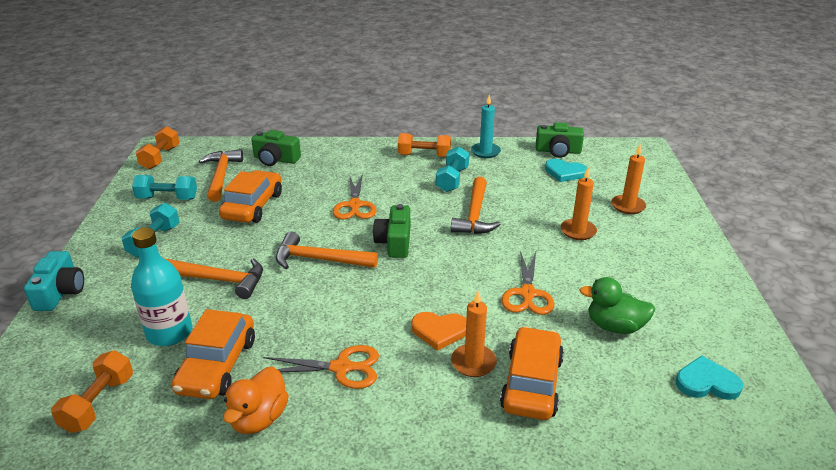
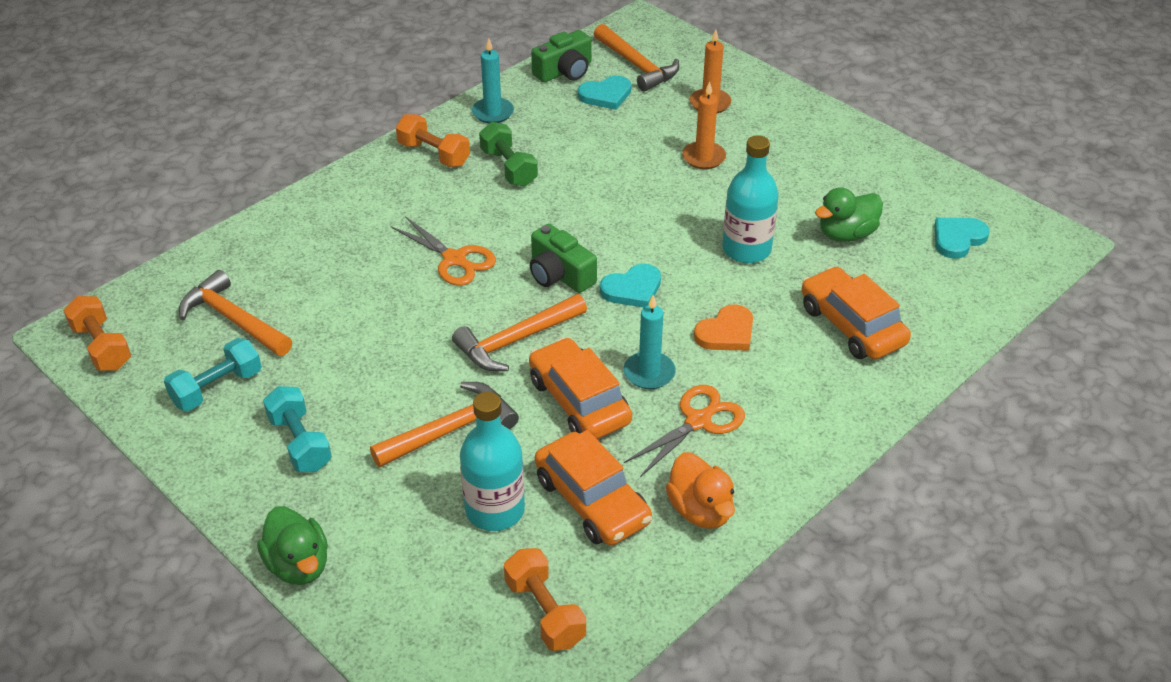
camera: 45 degrees left, 10 degrees up
turquoise camera [24,251,84,311] -> green duck [257,506,328,585]
orange car [219,170,282,223] -> orange car moved to [529,337,632,439]
green camera [251,130,301,166] -> none
orange dumbbell [398,133,451,157] -> orange dumbbell turned 75 degrees clockwise [396,114,470,167]
turquoise dumbbell [436,147,469,192] -> green dumbbell [479,122,538,187]
orange hammer [451,177,501,234] -> orange hammer moved to [594,24,679,92]
orange candle [451,291,497,377] -> none
orange scissors [501,251,554,315] -> turquoise bottle [722,135,779,263]
none -> turquoise heart [600,264,661,308]
none -> turquoise candle [624,295,676,389]

